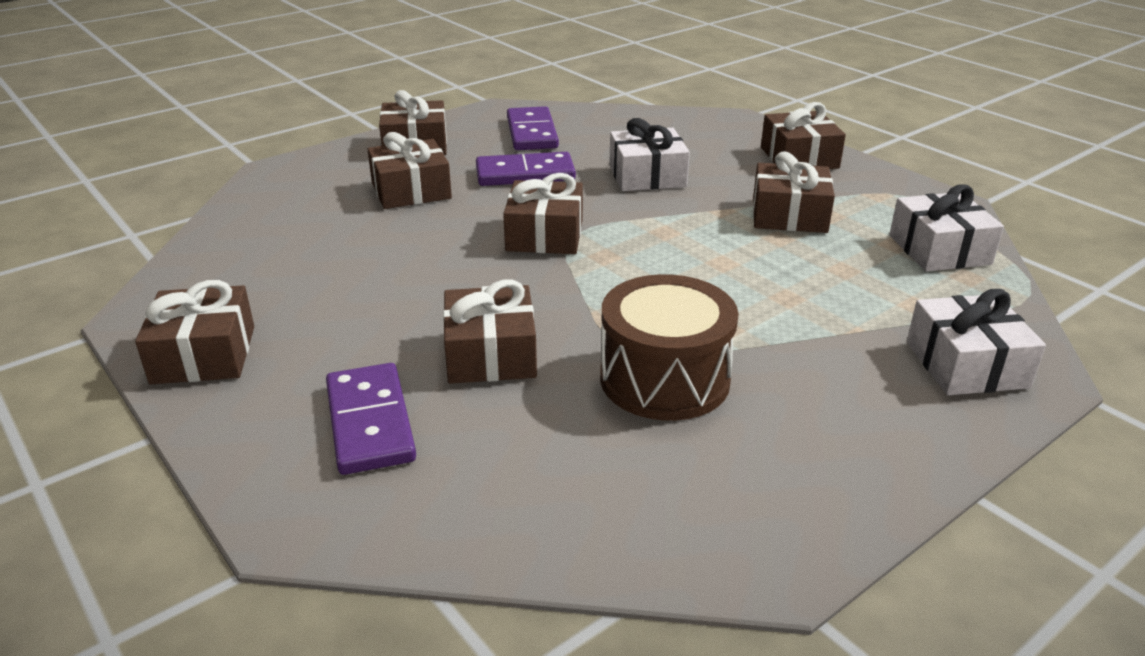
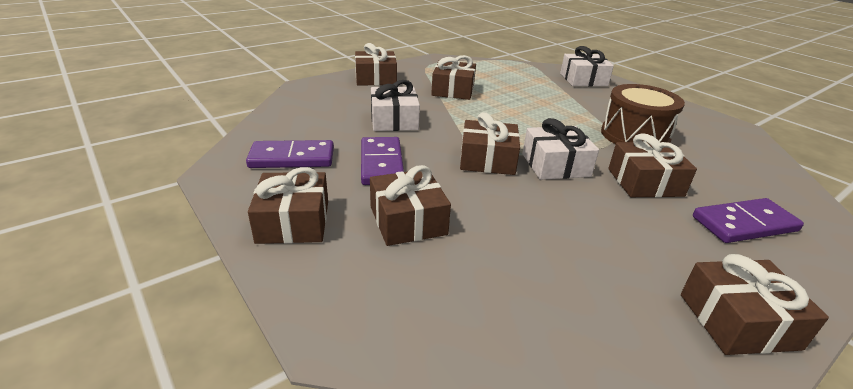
camera: 90 degrees left, 0 degrees up
white gift [889,184,1004,272] -> white gift moved to [522,118,599,180]

